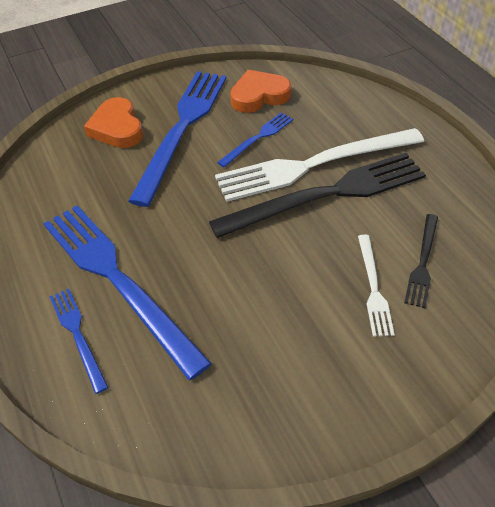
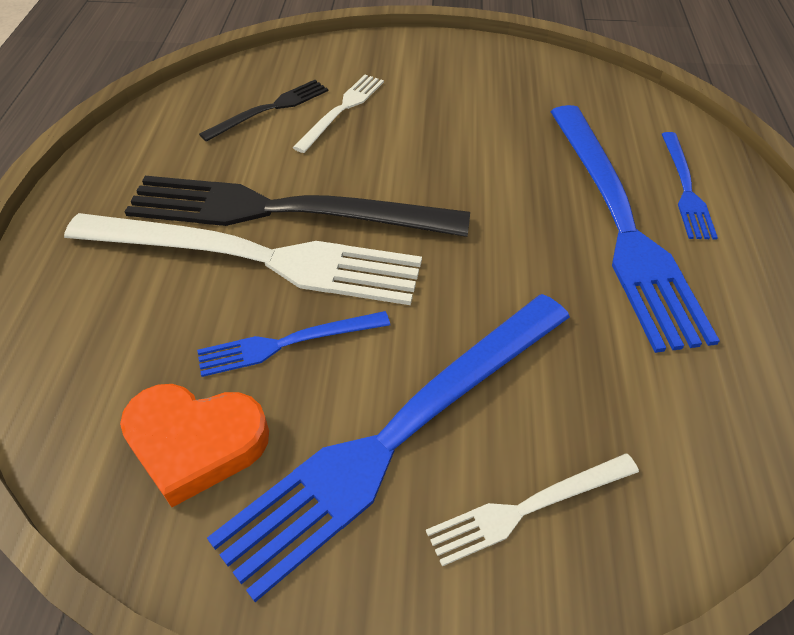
camera: 150 degrees left, 0 degrees up
orange heart [84,97,143,148] -> white fork [426,453,639,566]

